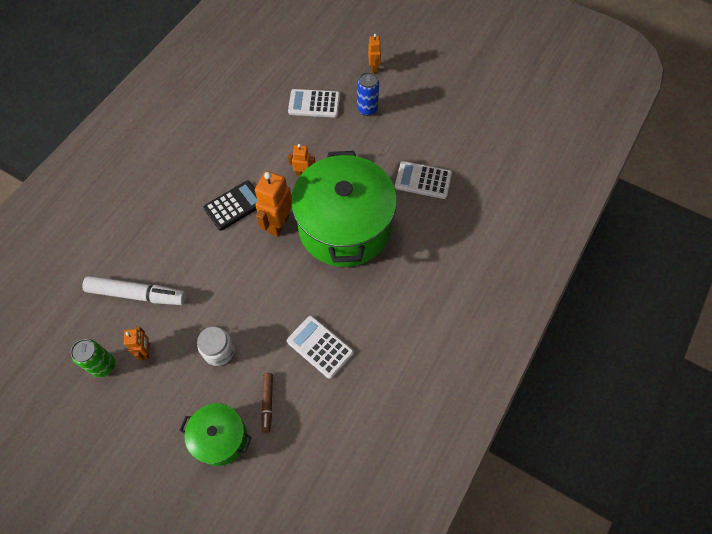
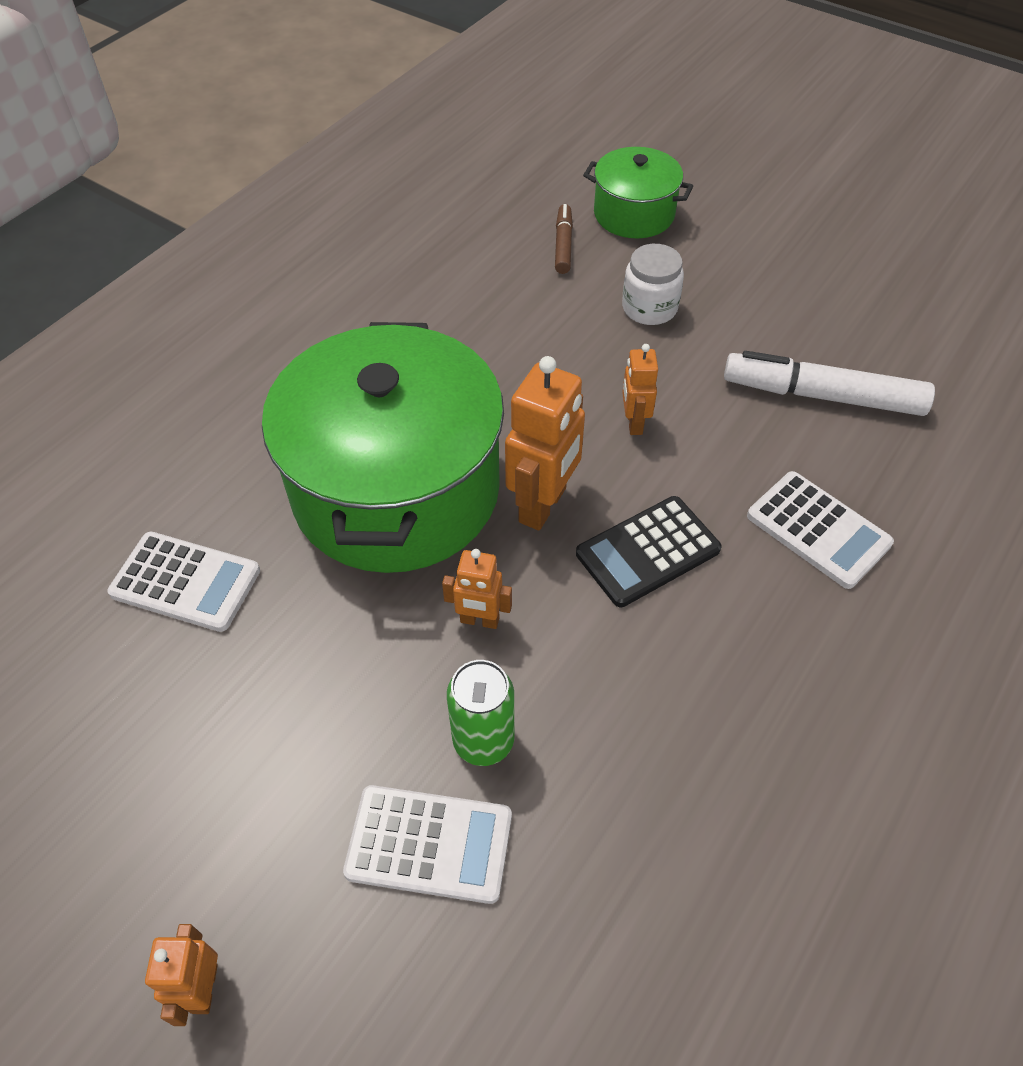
camera: 175 degrees left, 10 degrees down
green can [71,339,115,377] -> green can moved to [447,660,514,766]
orange robot [124,327,149,361] -> orange robot moved to [622,344,658,435]
white calculator [287,316,354,379] -> white calculator moved to [747,471,894,589]
blue can [357,72,379,116] -> none

